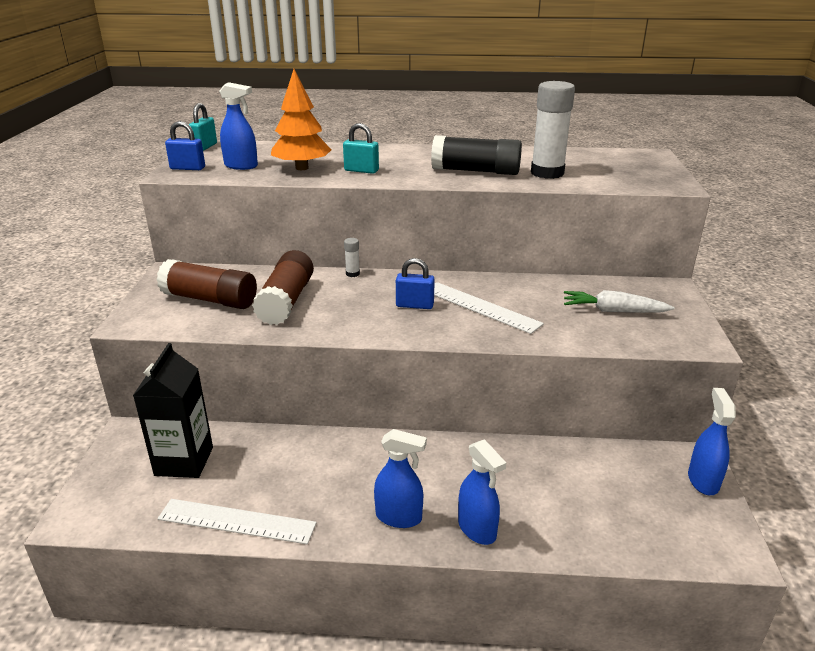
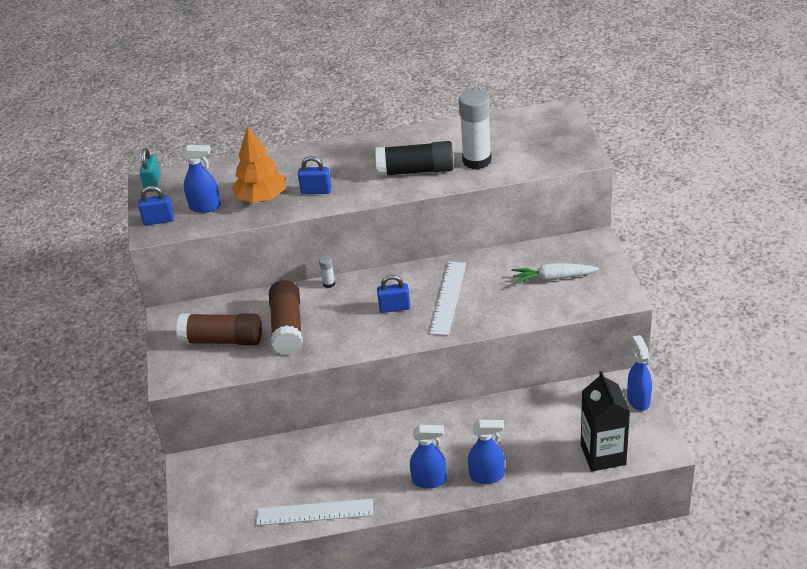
camera: 10 degrees left, 10 degrees up
black carton [133,343,213,478] -> black carton moved to [581,371,630,472]
turquoise padlock [343,123,379,174] -> blue padlock [298,156,331,194]
white ruler [434,282,544,334] -> white ruler turned 75 degrees clockwise [429,261,466,336]
blue spray bottle [458,439,506,545] -> blue spray bottle turned 45 degrees counterclockwise [468,420,505,484]

